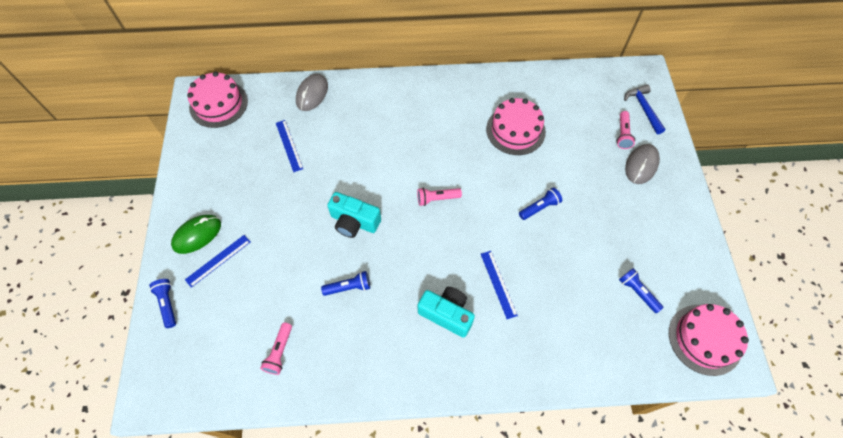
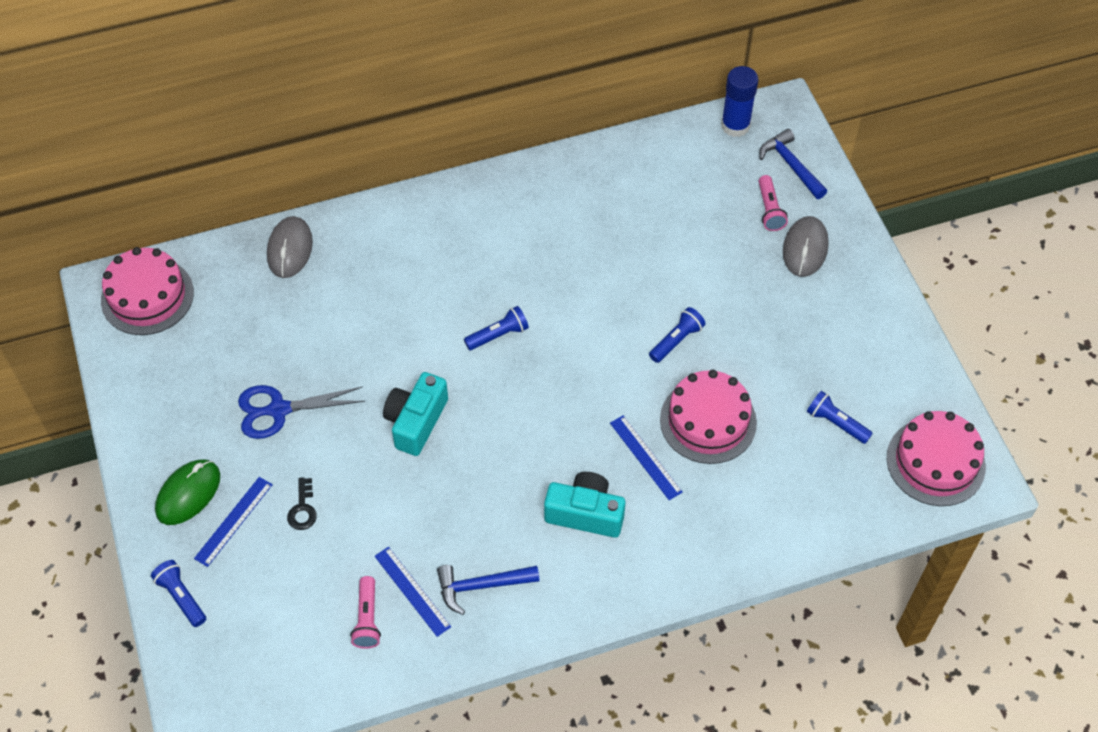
camera: 15 degrees left, 5 degrees down
blue ruler [276,120,303,172] -> blue ruler moved to [375,547,451,637]
blue flashlight [321,271,370,296] -> blue flashlight moved to [464,306,529,350]
turquoise camera [327,192,381,238] -> turquoise camera turned 105 degrees clockwise [383,372,448,456]
pink flashlight [417,188,462,206] -> none
pink cake [486,98,546,155] -> pink cake moved to [660,370,757,464]
none -> blue scissors [238,385,365,439]
none -> black key [287,477,317,530]
none -> blue hammer [437,565,540,615]
none -> blue glue stick [721,66,758,137]

